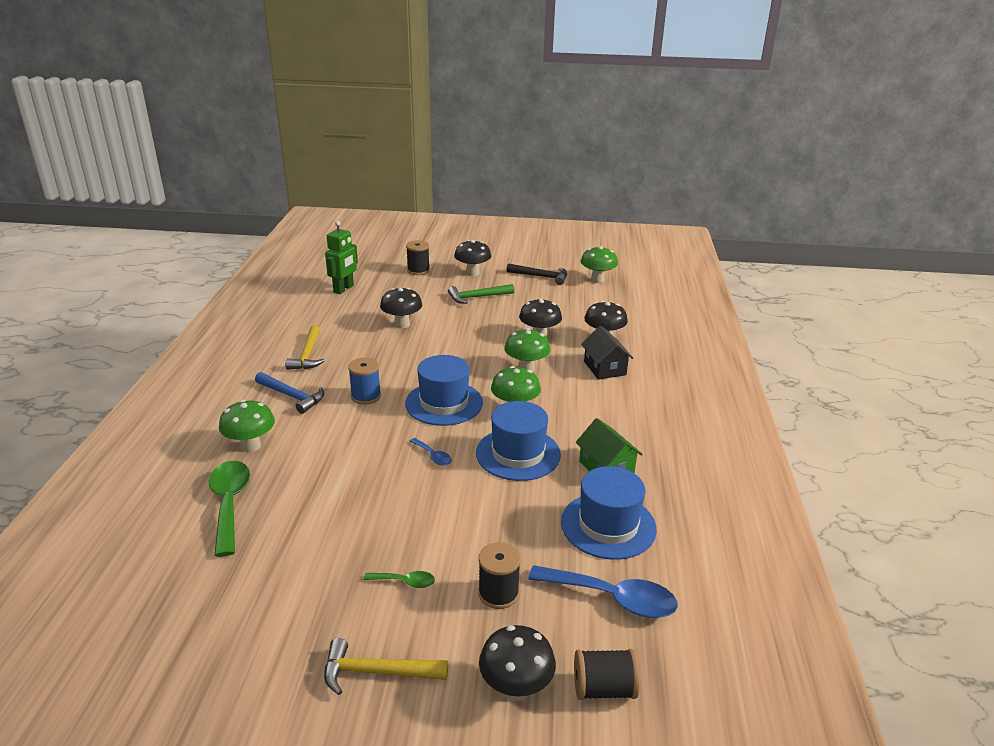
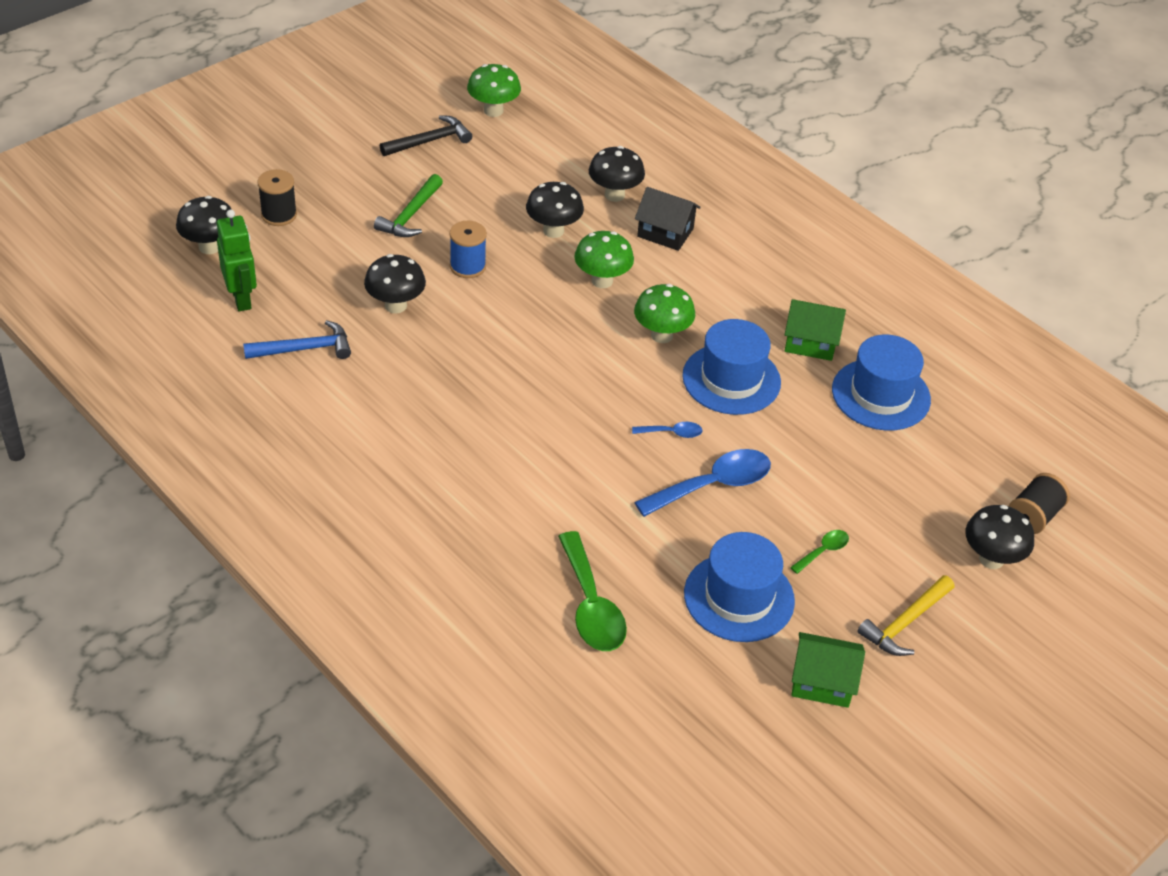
camera: 50 degrees left, 15 degrees up
green spoon [209,461,250,557] -> green spoon turned 135 degrees counterclockwise [558,531,627,651]
green mushroom [219,400,275,452] -> none
blue hammer [255,372,324,414] -> blue hammer moved to [243,320,351,359]
yellow hammer [285,326,325,370] -> none
blue spool [348,358,381,405] -> blue spool moved to [449,221,487,278]
blue hat [405,355,483,426] -> blue hat moved to [684,532,795,642]
black mushroom [454,240,491,276] -> black mushroom moved to [176,196,232,254]
black spool [478,542,521,609] -> none
blue spoon [528,565,678,618] -> blue spoon moved to [634,449,771,517]
none -> green house [791,632,865,708]

